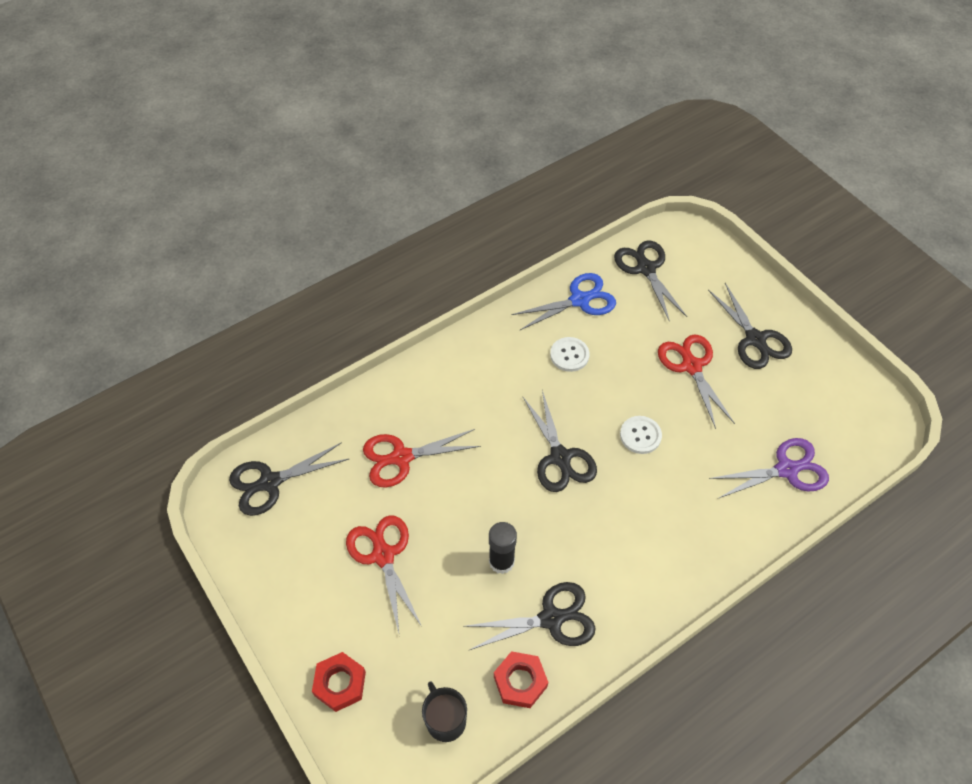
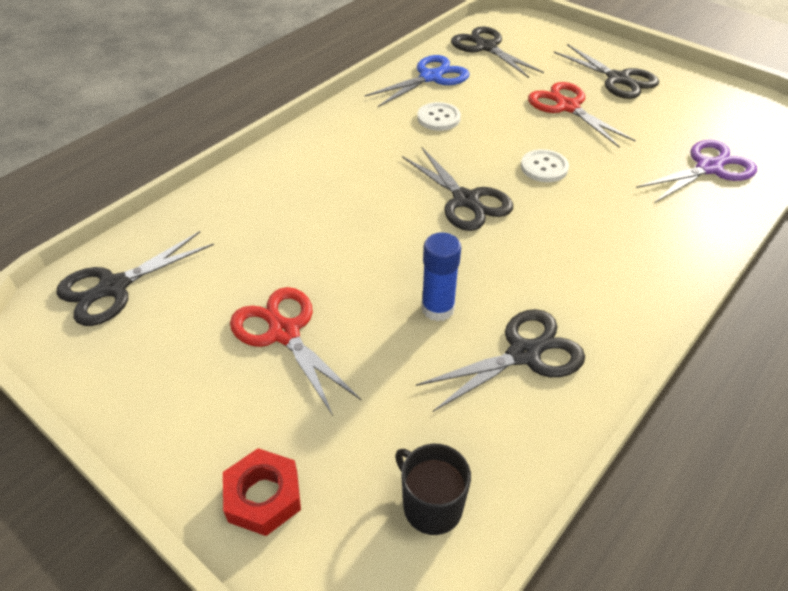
camera: 15 degrees left, 10 degrees down
red scissors [363,429,481,488] -> none
black glue stick [489,522,517,574] -> blue glue stick [421,233,461,321]
red nut [494,651,548,708] -> none

